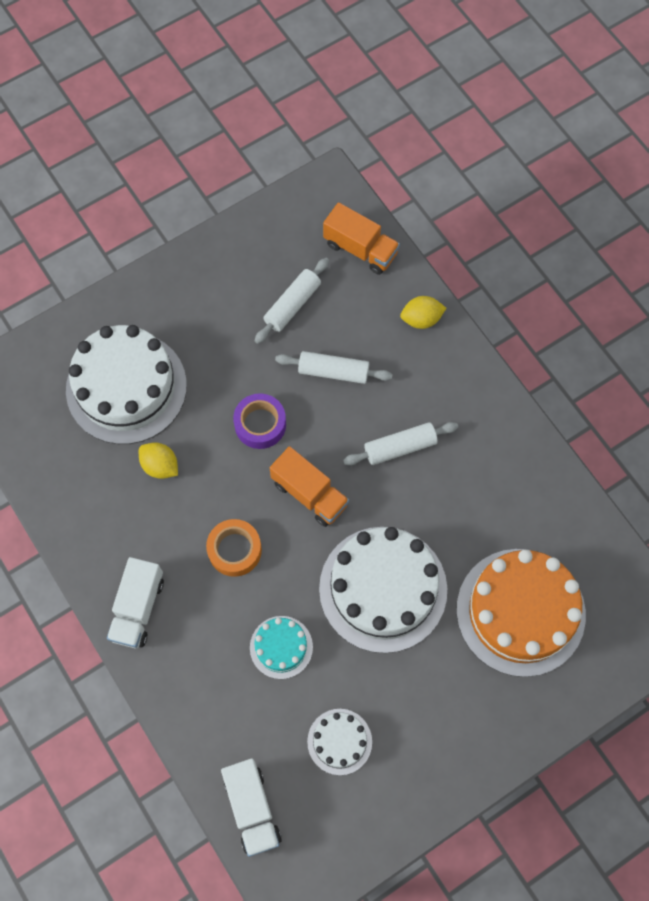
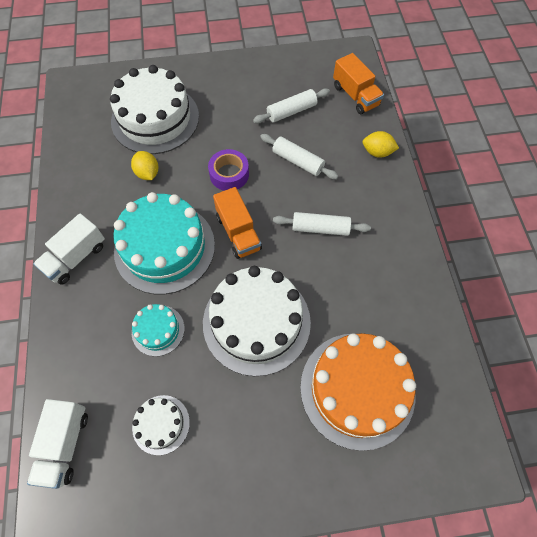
camera: 25 degrees right, 5 degrees down
orange tape [206,519,262,577] -> turquoise cake [113,192,215,295]

